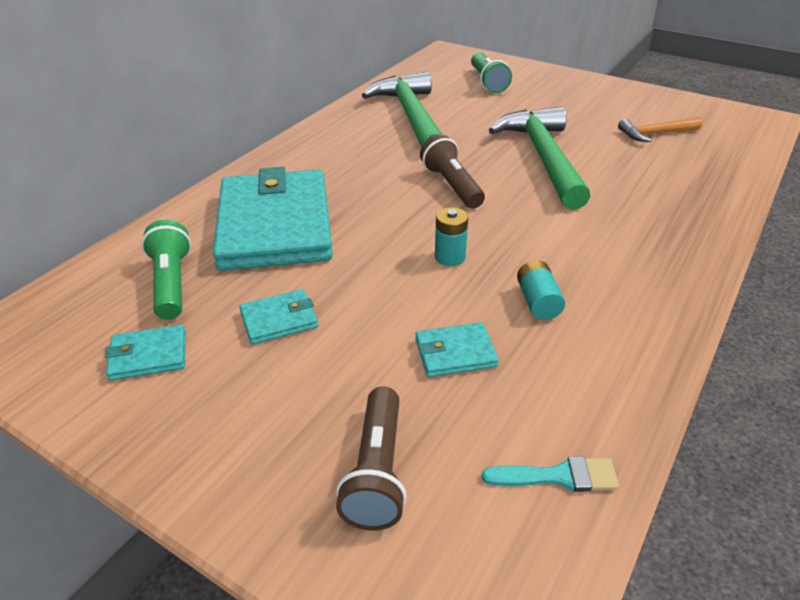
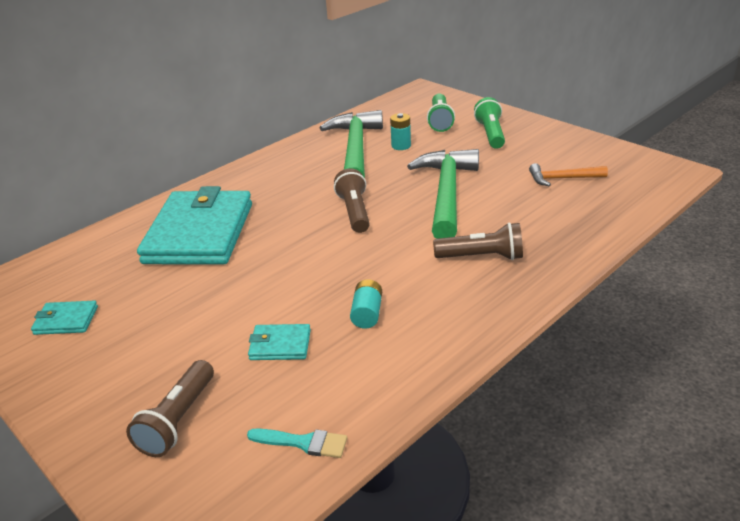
camera: 15 degrees right, 5 degrees down
green flashlight [141,220,191,320] -> green flashlight moved to [474,97,505,149]
turquoise wallet [239,289,318,345] -> none
turquoise battery [435,207,468,266] -> turquoise battery moved to [390,113,411,150]
none -> brown flashlight [433,222,523,260]

